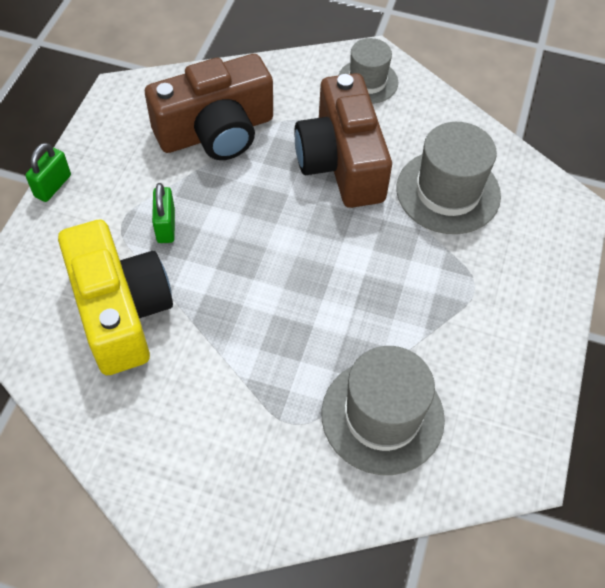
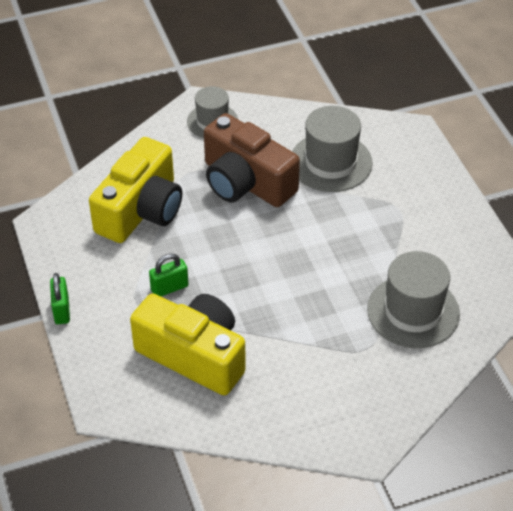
camera: 35 degrees left, 10 degrees down
brown camera [145,54,273,160] -> yellow camera [89,137,182,243]
green padlock [152,183,175,243] -> green padlock turned 75 degrees counterclockwise [149,253,189,296]

